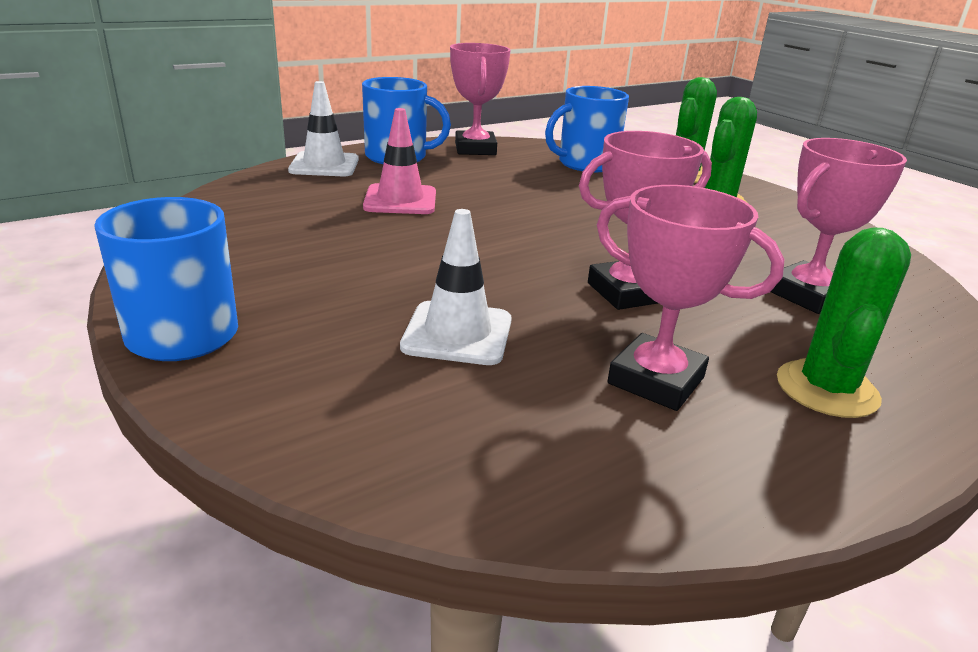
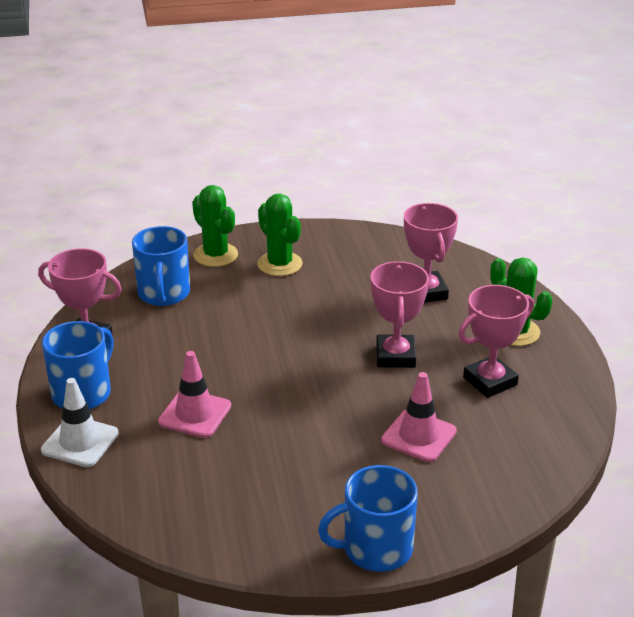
camera: 65 degrees left, 5 degrees up
white traffic cone [400,209,512,365] -> pink traffic cone [381,372,457,462]

